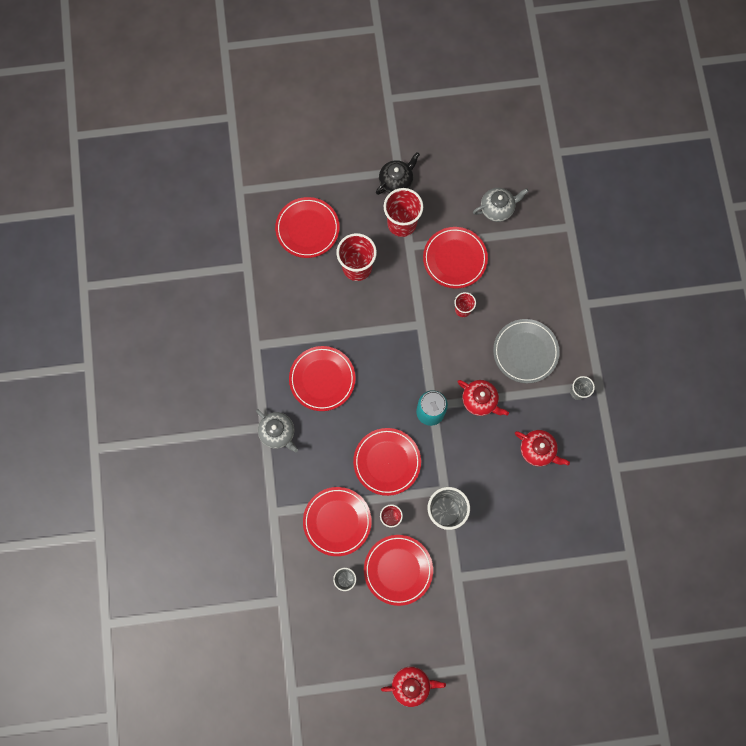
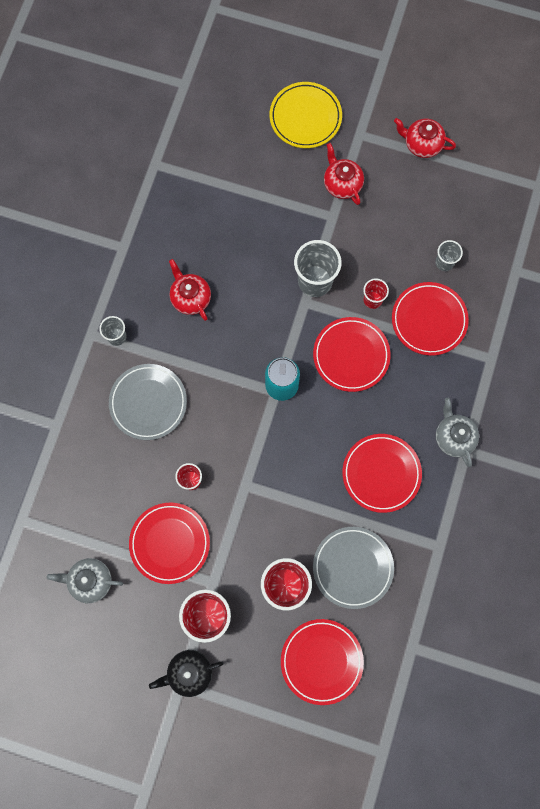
camera: 155 degrees left, 0 degrees up
red plate [364,535,433,606] -> none
red teapot [457,380,509,416] -> red teapot moved to [324,143,364,205]
none -> yellow plate [270,82,342,148]
none -> grey plate [313,527,394,609]

